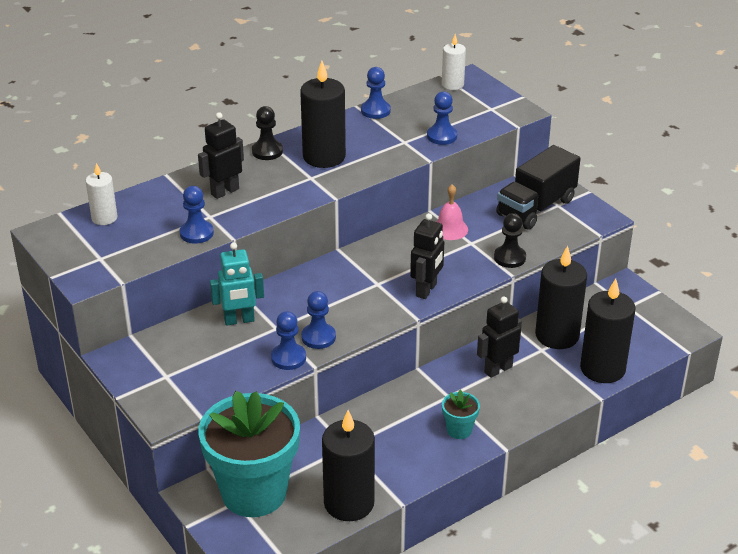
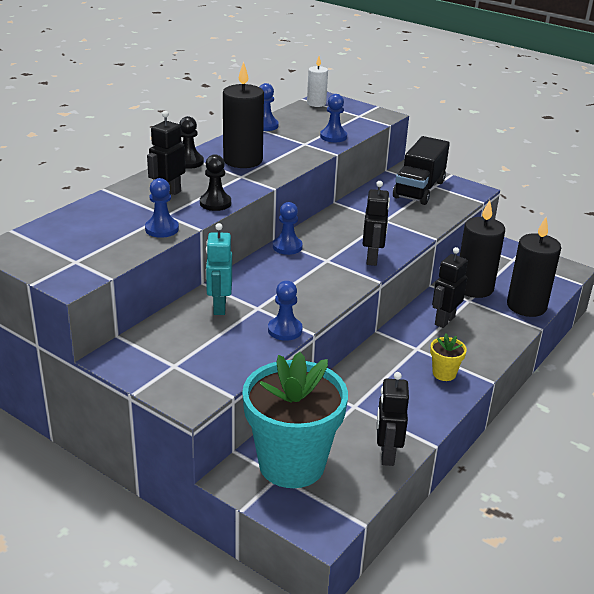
camera: 20 degrees left, 5 degrees down
white candle [86,163,117,225] -> none
turquoise robot [210,242,264,326] -> turquoise robot turned 120 degrees clockwise [206,223,232,315]
blue pawn [301,291,336,349] -> blue pawn moved to [273,202,303,255]
black candle [322,410,375,521] -> black robot [377,372,409,466]
pink bell [437,184,468,240] -> none
turquoise flower pot [442,390,480,439] -> yellow flower pot [430,334,467,381]
black pawn [494,213,526,268] -> black pawn moved to [200,154,231,211]

